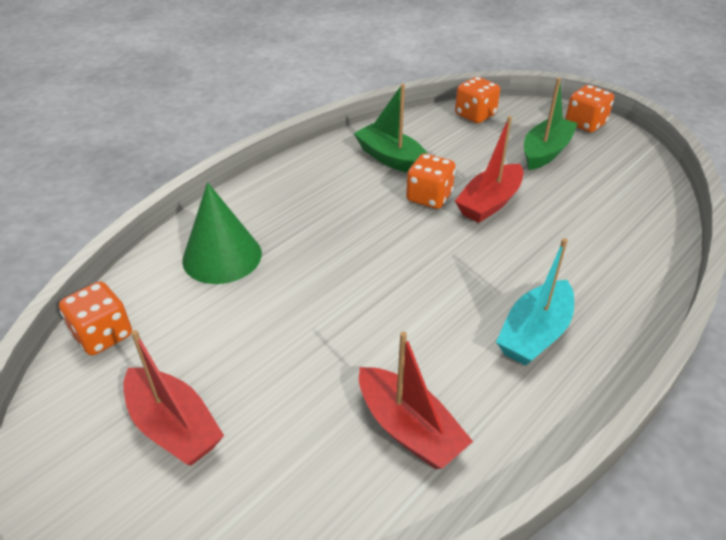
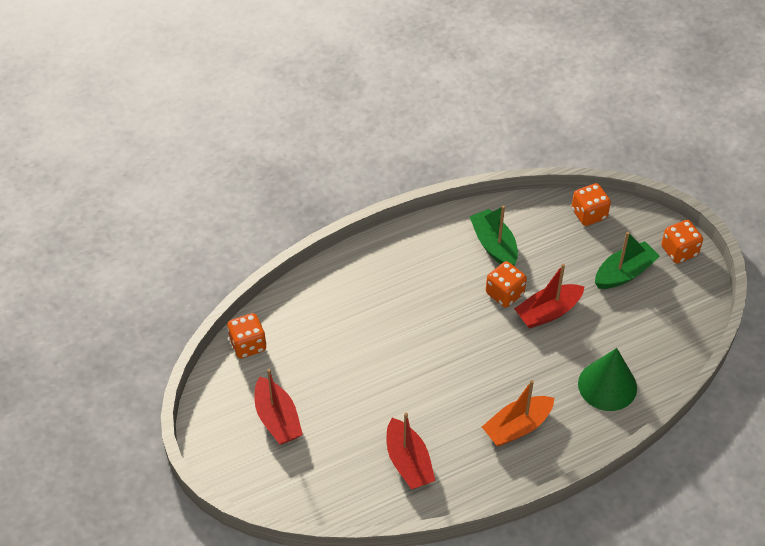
camera: 20 degrees right, 10 degrees up
green cone [182,182,262,284] -> green cone moved to [578,348,637,411]
turquoise boat [496,238,574,366] -> orange boat [482,380,554,446]

